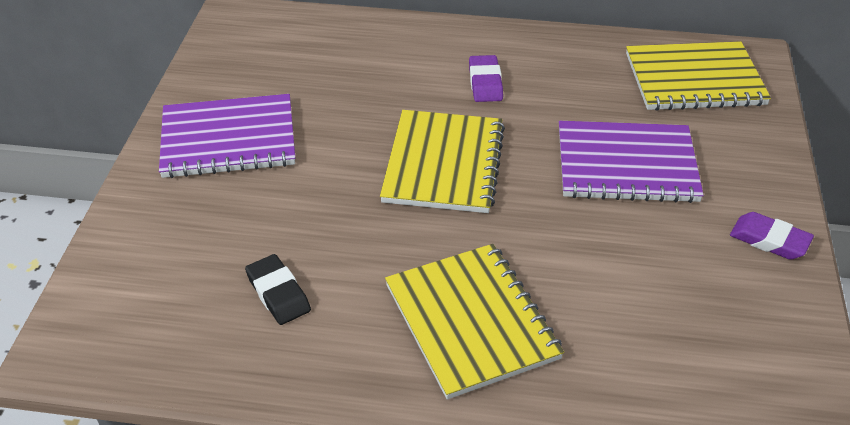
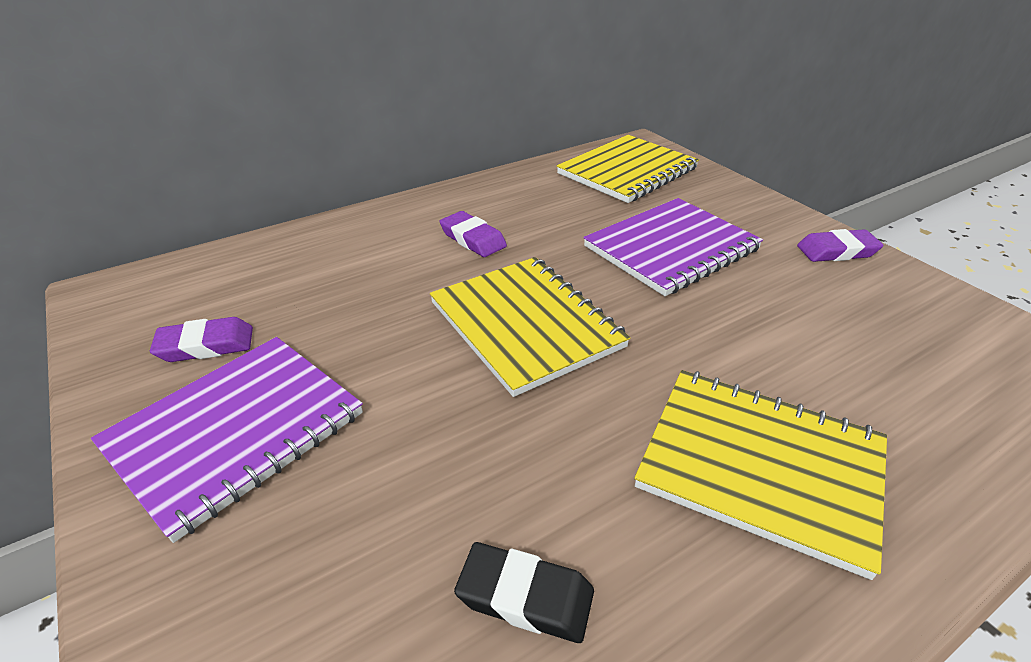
camera: 40 degrees left, 5 degrees down
none -> purple eraser [150,317,253,362]

